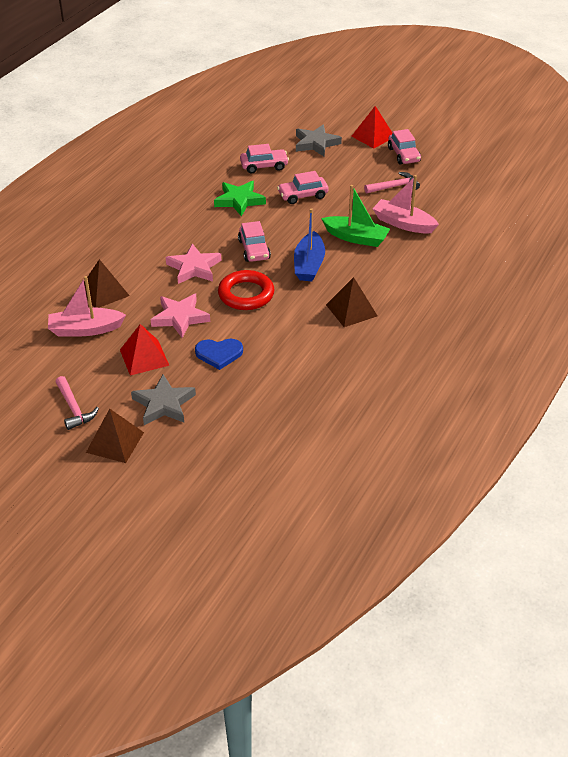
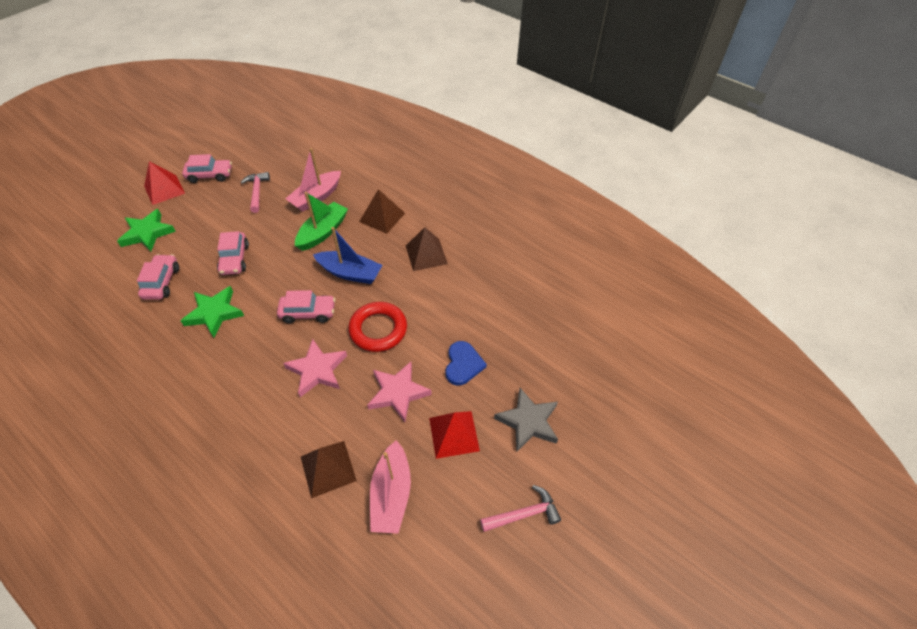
camera: 80 degrees left, 10 degrees up
brown pyramid [86,409,144,463] -> brown pyramid moved to [359,189,405,234]
grey star [296,125,342,156] -> green star [117,209,176,252]

